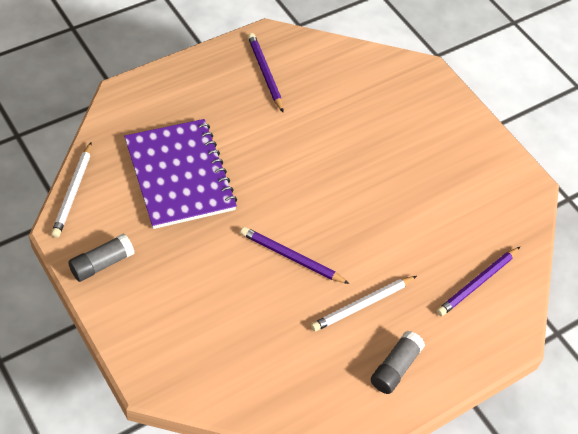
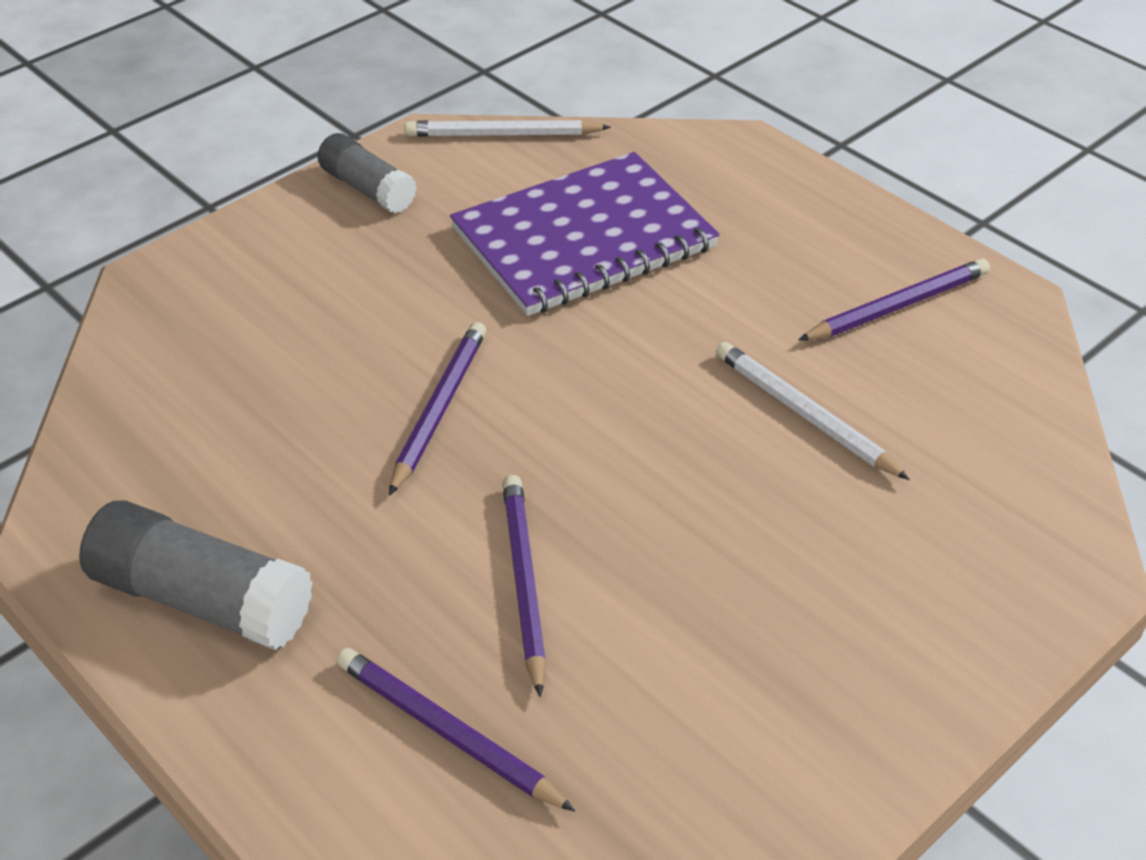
camera: 85 degrees right, 10 degrees down
white pencil [311,276,417,332] -> white pencil moved to [716,342,910,480]
grey glue stick [371,331,425,394] -> grey glue stick [79,500,313,650], size x1.57
none -> purple pencil [502,475,546,697]

